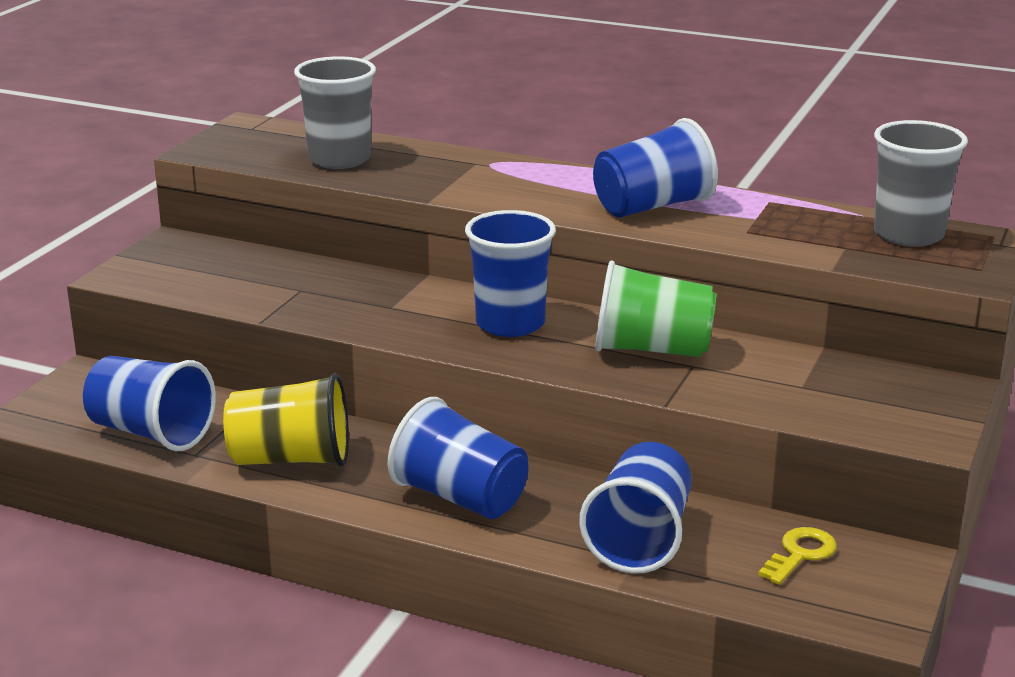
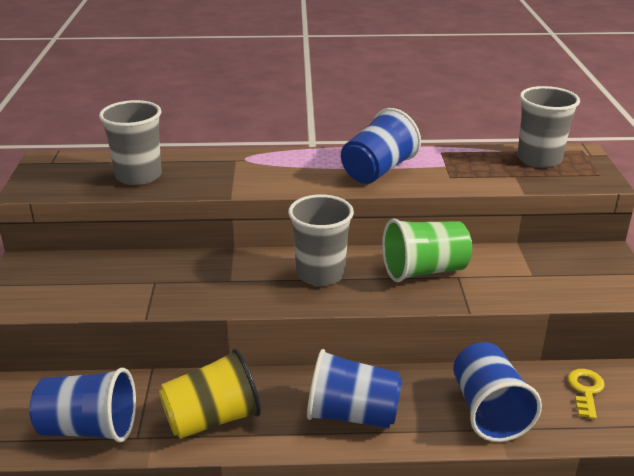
camera: 25 degrees left, 5 degrees up
blue cup [465,210,556,337] -> grey cup [288,195,354,286]

